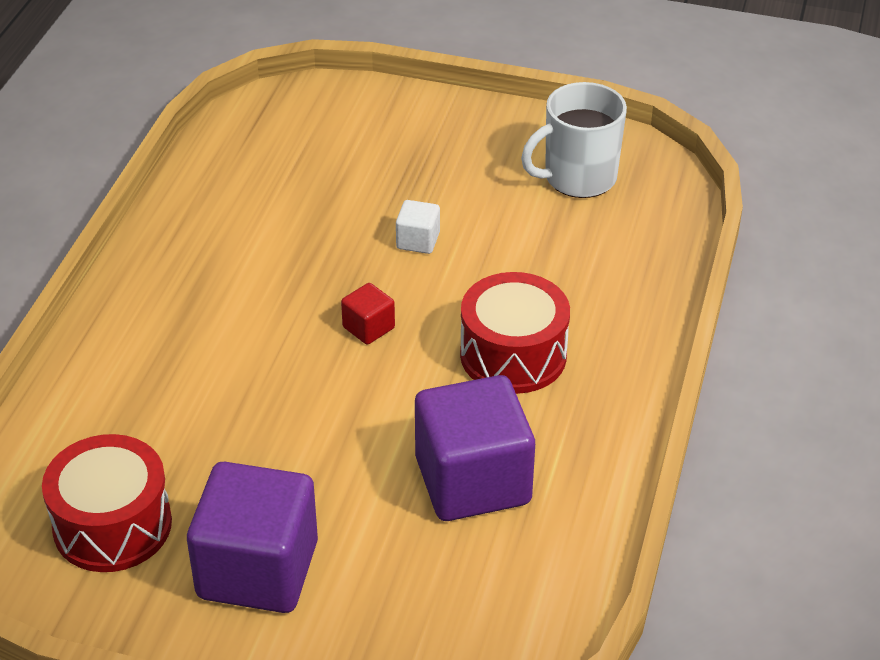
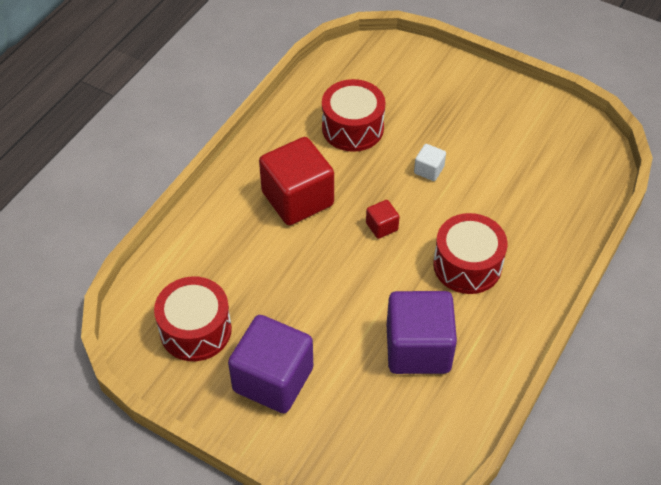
camera: 15 degrees right, 10 degrees up
white mug [521,82,627,198] -> none
none -> red cube [259,137,334,225]
none -> red drum [322,79,386,152]

